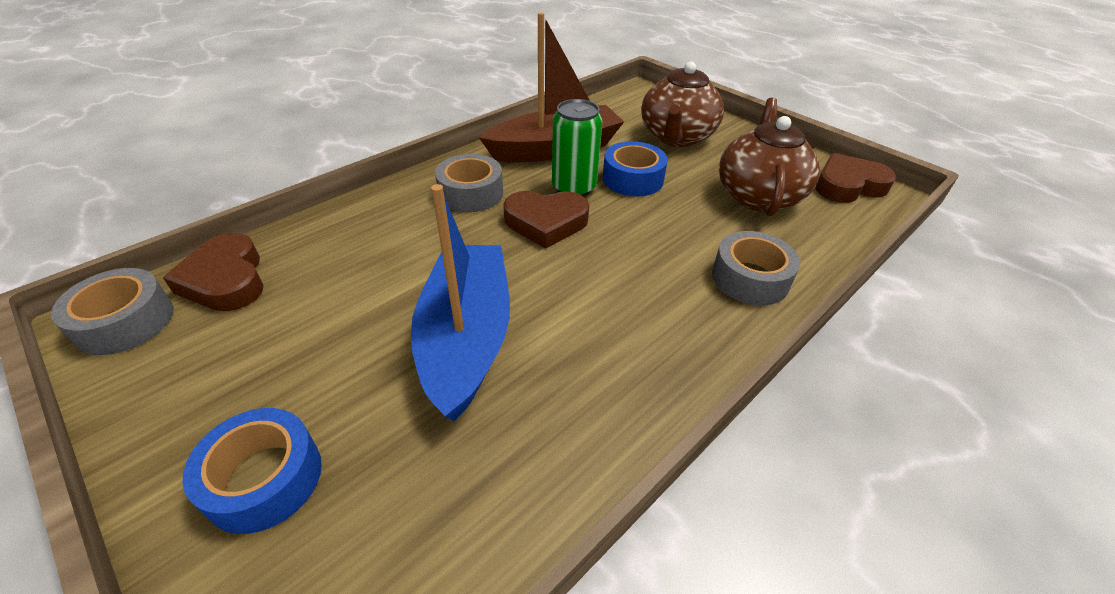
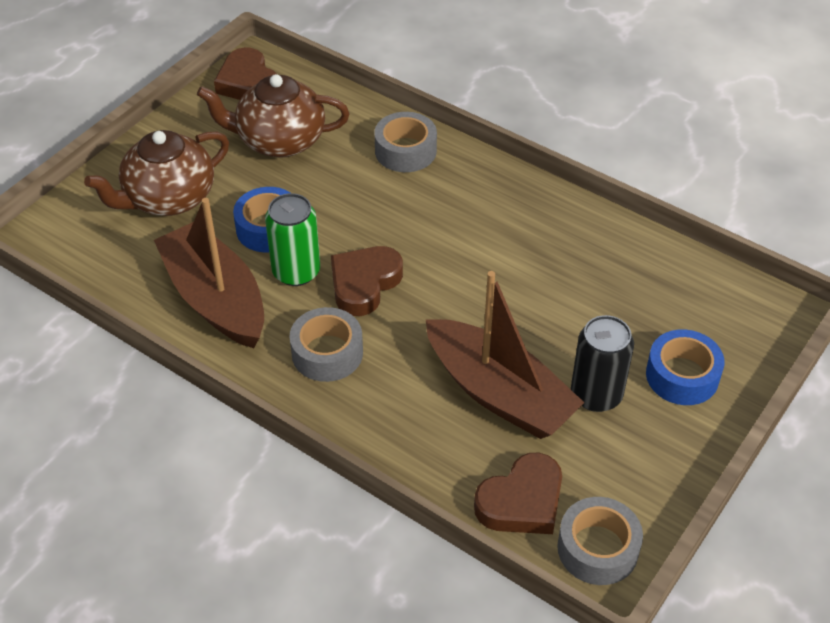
camera: 100 degrees left, 5 degrees up
blue boat [411,184,510,421] -> none
brown heart [503,191,589,249] -> brown heart turned 135 degrees counterclockwise [331,246,403,316]
brown teapot [641,61,724,147] -> brown teapot turned 135 degrees clockwise [84,130,229,216]
none -> brown boat [426,271,585,439]
none -> black can [571,315,634,412]

